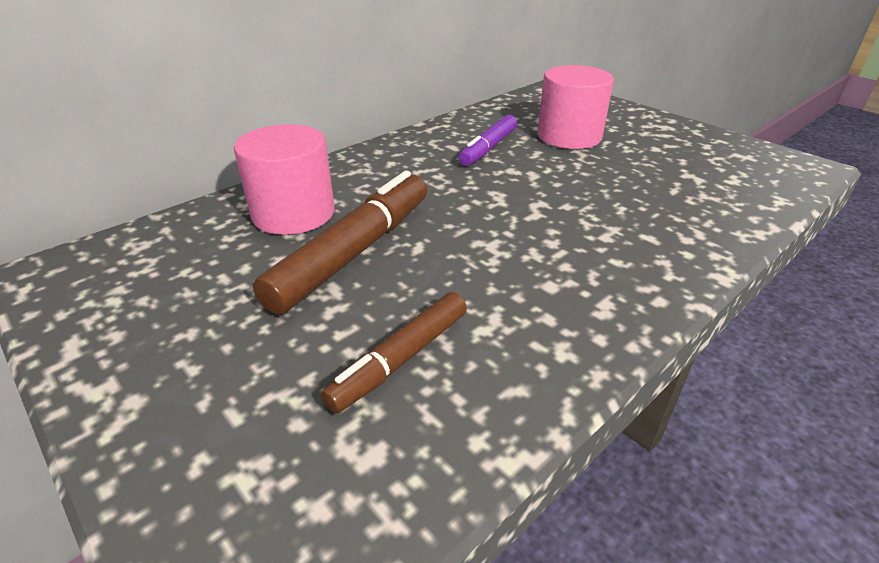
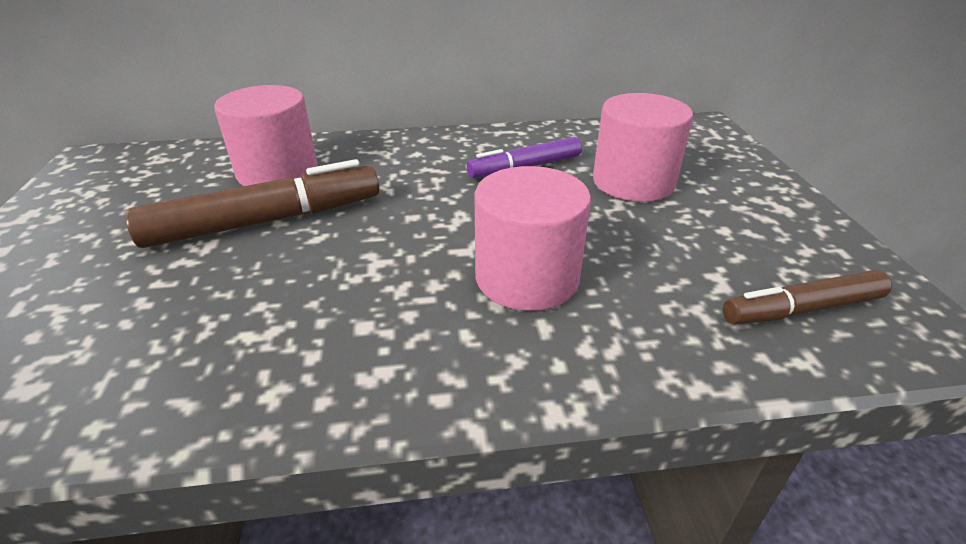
camera: 35 degrees right, 0 degrees up
brown marker [321,292,467,414] -> brown marker moved to [723,270,892,325]
none -> pink cylinder [475,166,591,311]

